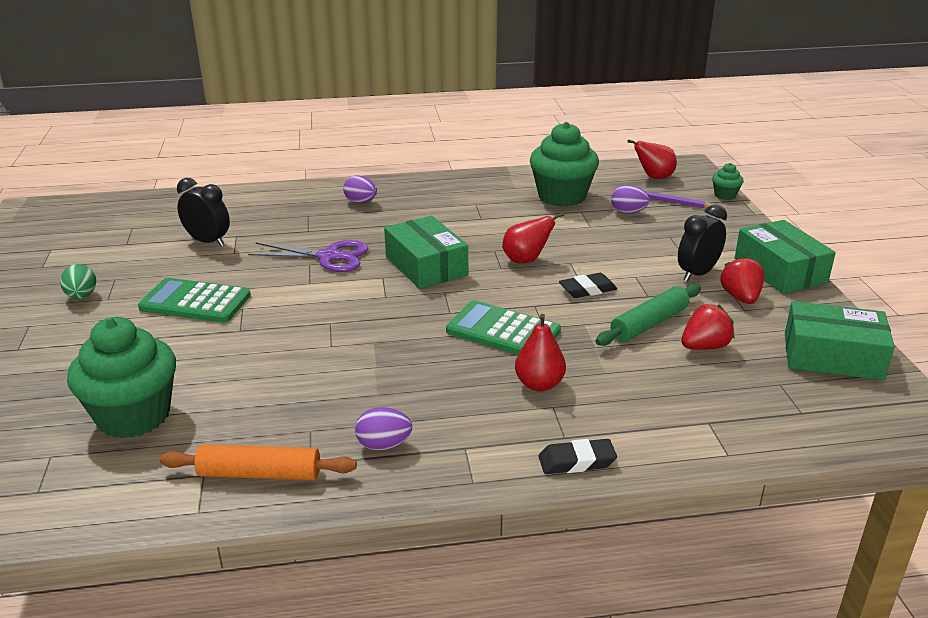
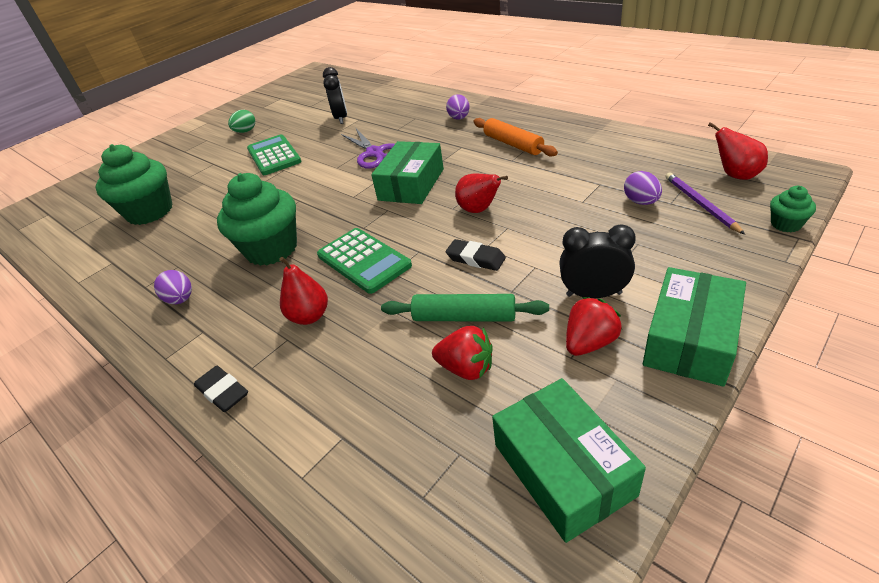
camera: 55 degrees right, 10 degrees up
orange rolling pin [159,444,357,480] -> orange rolling pin moved to [473,118,558,157]
green calculator [446,300,561,355] -> green calculator turned 150 degrees clockwise [317,228,412,294]
green cupcake [530,122,599,207] -> green cupcake moved to [217,173,297,266]

